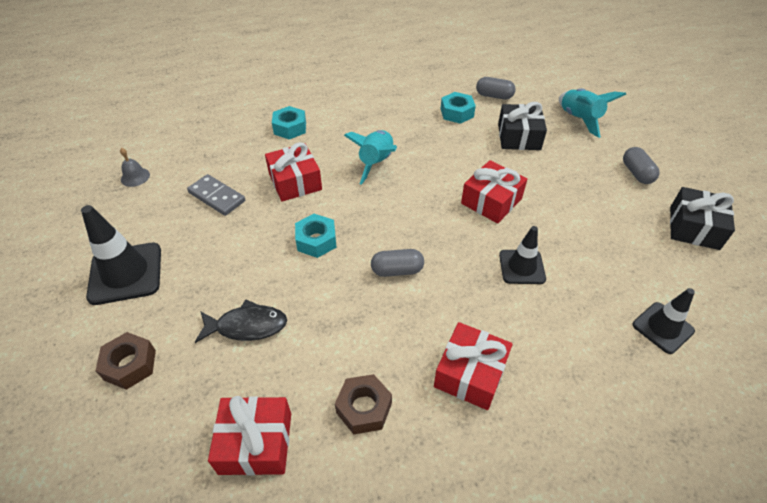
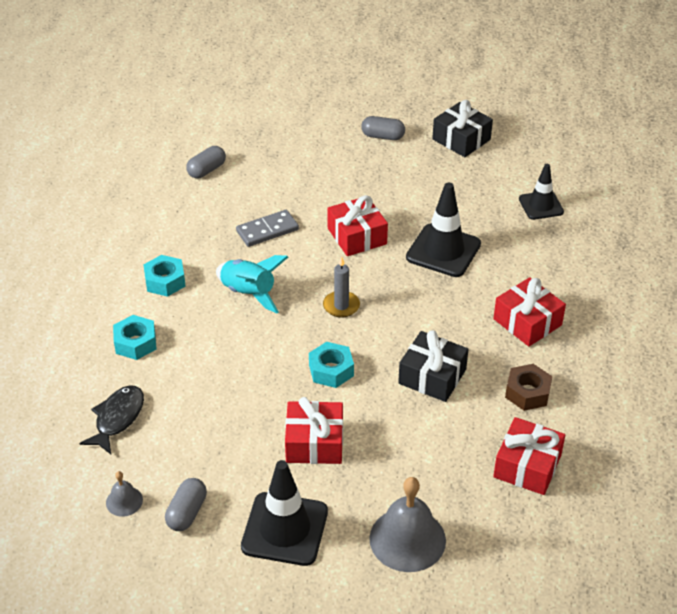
camera: 65 degrees left, 5 degrees down
brown nut [96,332,156,390] -> grey bell [369,477,446,572]
grey domino [187,174,245,216] -> grey domino moved to [236,210,299,247]
black fish [195,300,287,343] -> black fish moved to [79,385,144,454]
red gift [265,142,322,202] -> red gift moved to [285,397,343,464]
grey capsule [371,249,424,277] -> grey capsule moved to [165,478,207,531]
turquoise nut [441,92,476,124] -> turquoise nut moved to [144,255,186,297]
black gift [498,102,547,150] -> black gift moved to [398,330,468,402]
black traffic cone [499,226,546,284] -> black traffic cone [406,183,481,277], size x1.58
turquoise rocket [559,89,626,138] -> none
none -> grey candle [323,256,360,318]

